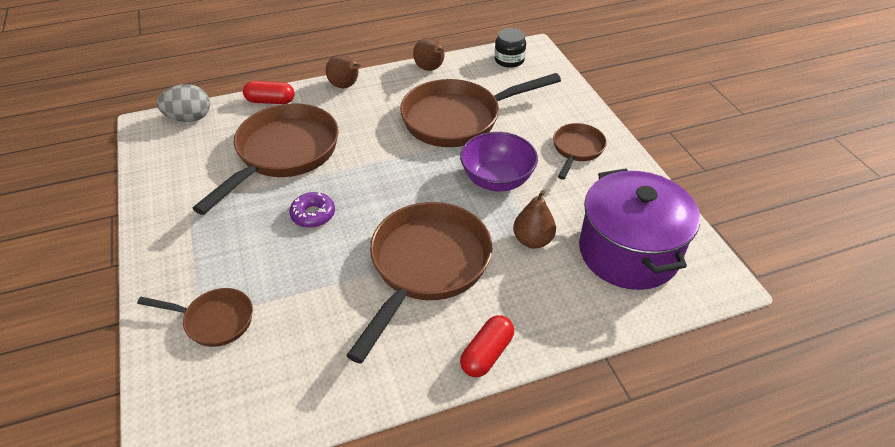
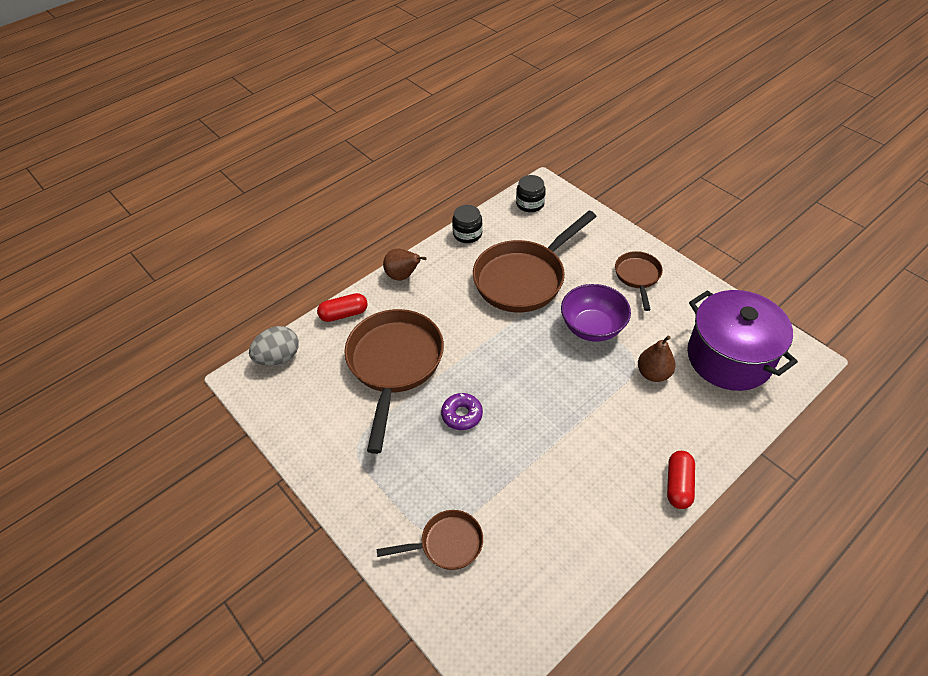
camera: 20 degrees left, 5 degrees up
brown pan [346,202,492,364] -> none
brown pear [413,38,445,71] -> black jar [452,205,483,243]

